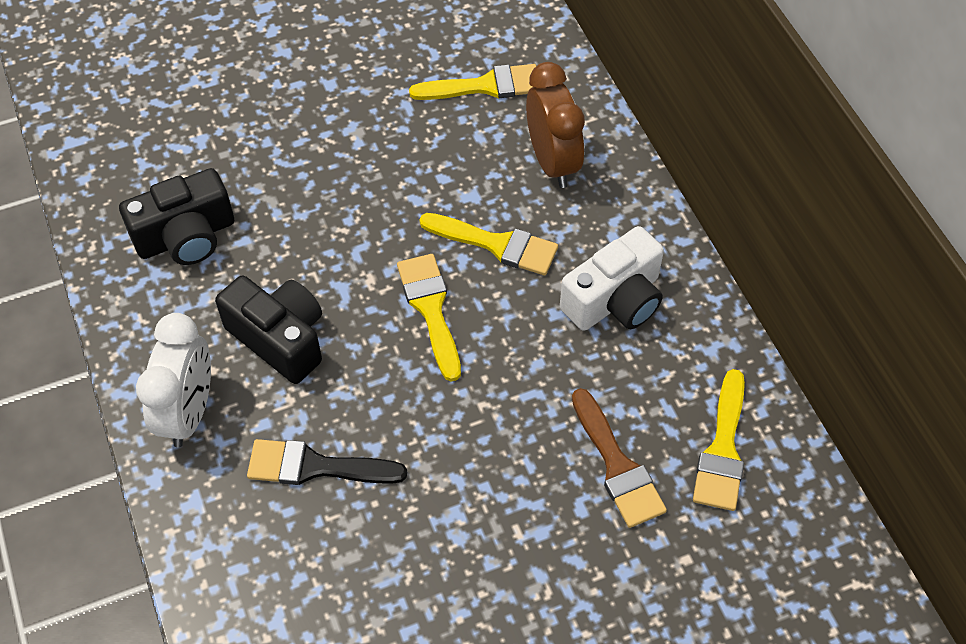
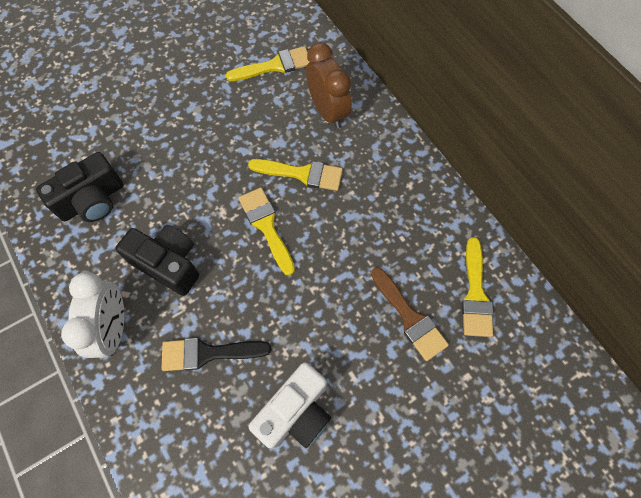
camera: 10 degrees left, 10 degrees up
white camera [560,226,664,331] -> white camera moved to [249,362,331,449]

